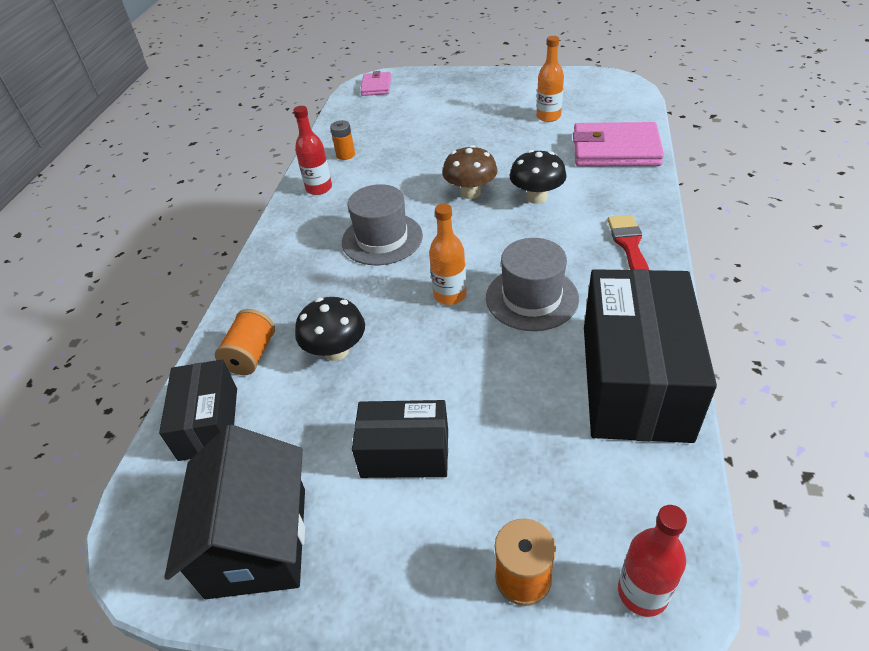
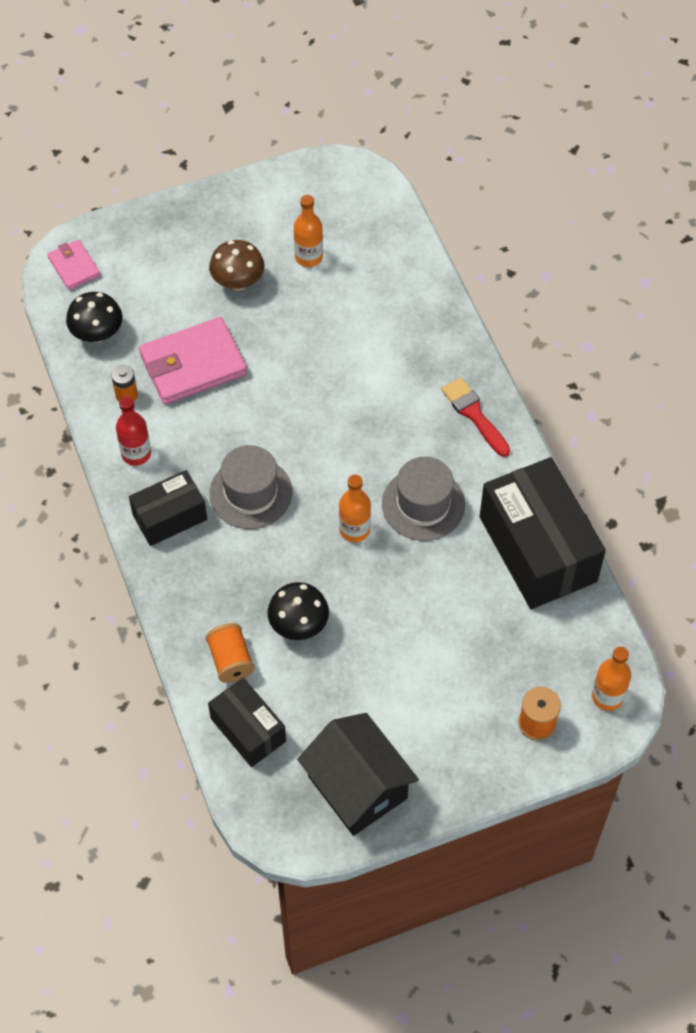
camera: 35 degrees left, 15 degrees up
black box [352,400,448,478] -> black box moved to [129,470,207,546]
brown mushroom [442,145,498,199] -> brown mushroom moved to [209,240,264,290]
black mushroom [510,150,567,204] -> black mushroom moved to [66,292,122,343]
pink wallet [573,122,664,166] -> pink wallet moved to [139,317,247,404]
red bottle [618,505,687,617] -> orange bottle [592,647,631,711]

